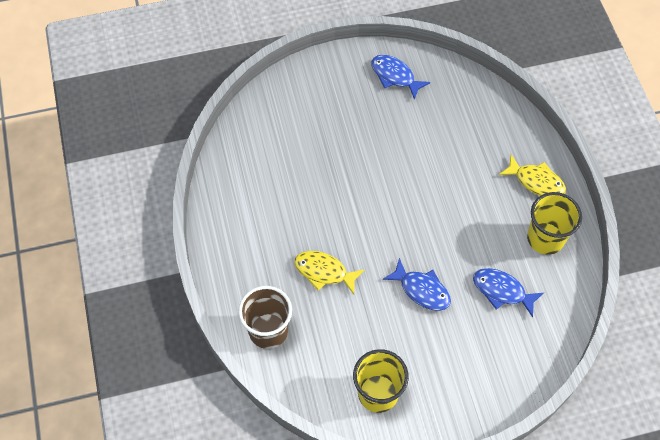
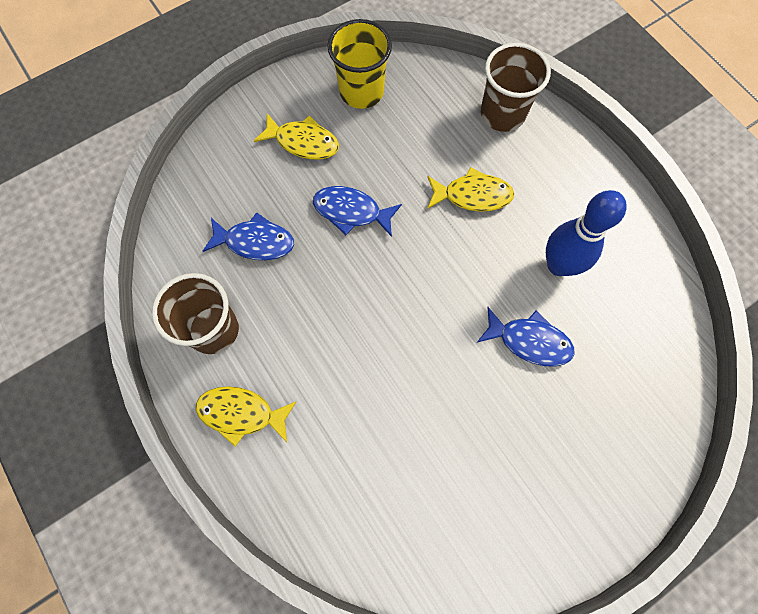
camera: 160 degrees right, 10 degrees up
blue fish [371,55,430,100] -> blue fish moved to [477,307,574,367]
yellow cup [527,192,582,255] -> brown cup [152,273,239,354]
none -> yellow fish [254,113,339,160]
none -> blue bowling pin [546,190,627,276]

